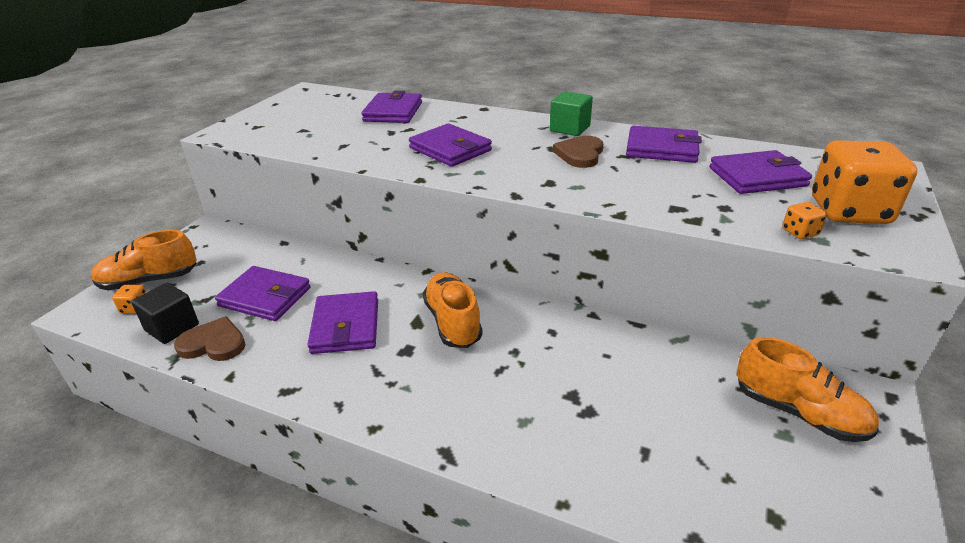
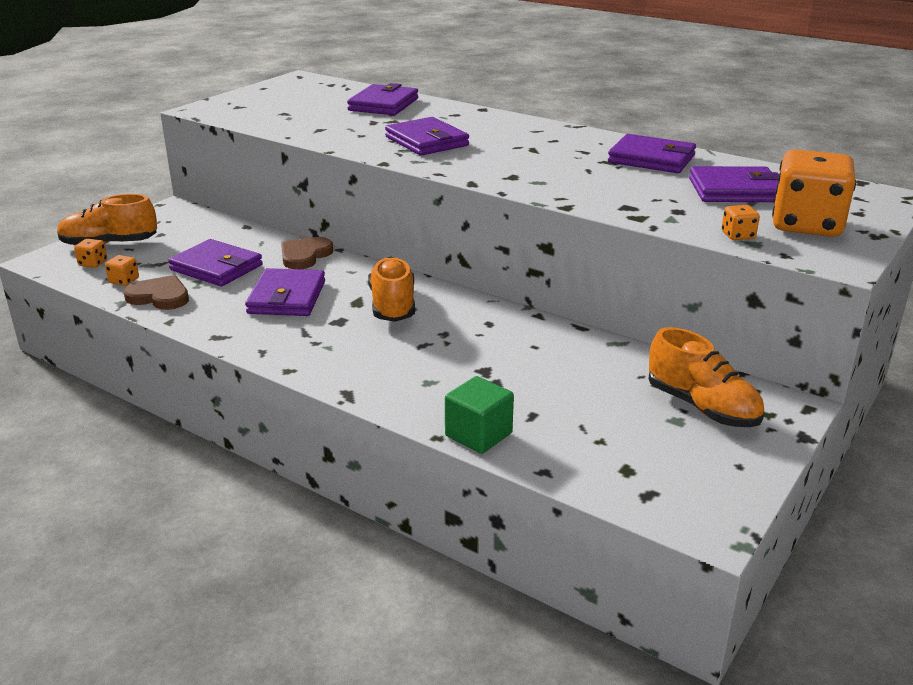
camera: 10 degrees right, 5 degrees down
black cube [131,283,199,344] -> orange dice [105,255,139,286]
green cube [550,91,593,136] -> green cube moved to [445,376,514,454]
brown heart [553,136,603,168] -> brown heart moved to [281,237,333,269]

